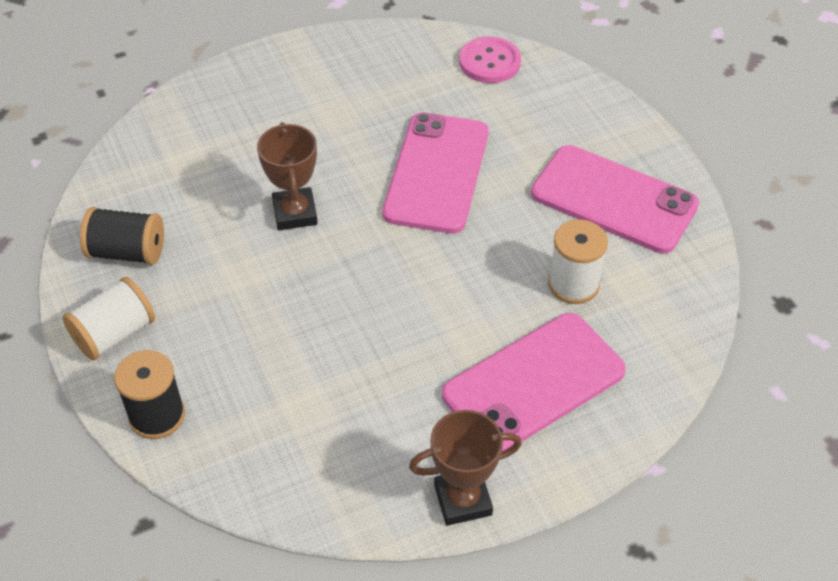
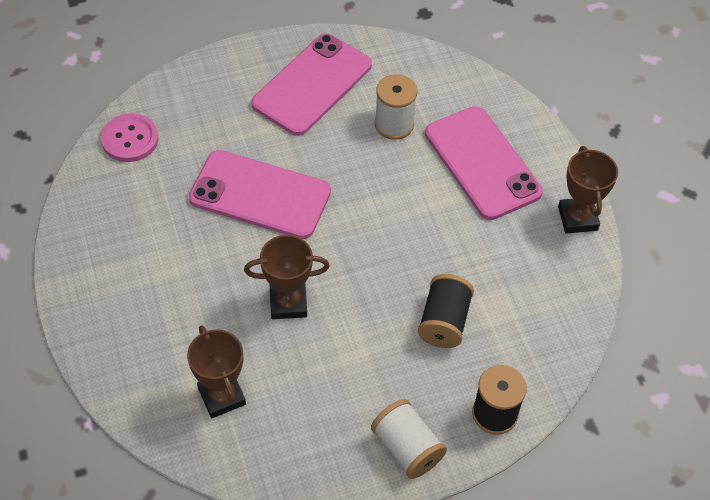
camera: 85 degrees left, 5 degrees up
black spool [80,207,164,265] -> black spool moved to [418,274,474,348]
none -> brown trophy [187,325,246,418]

